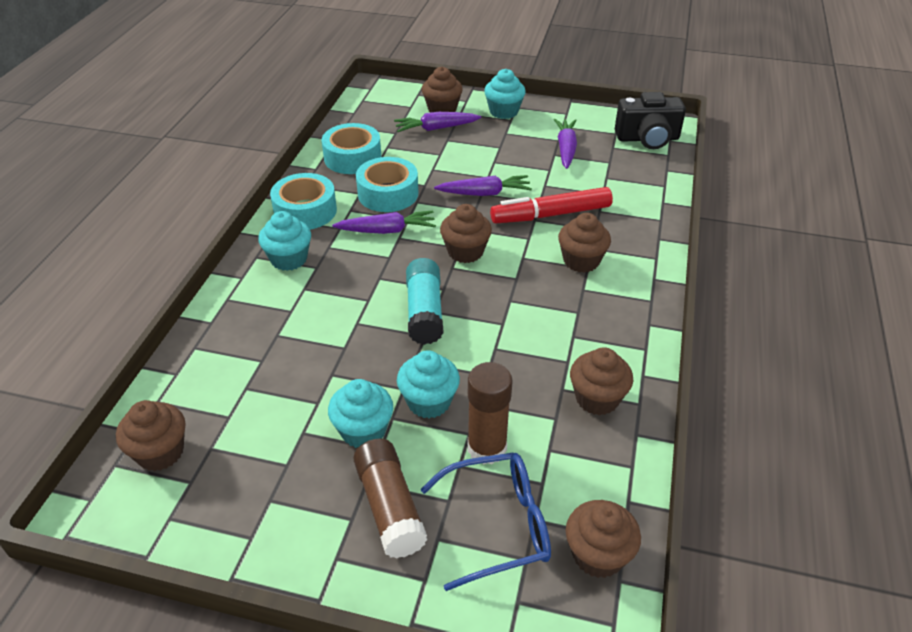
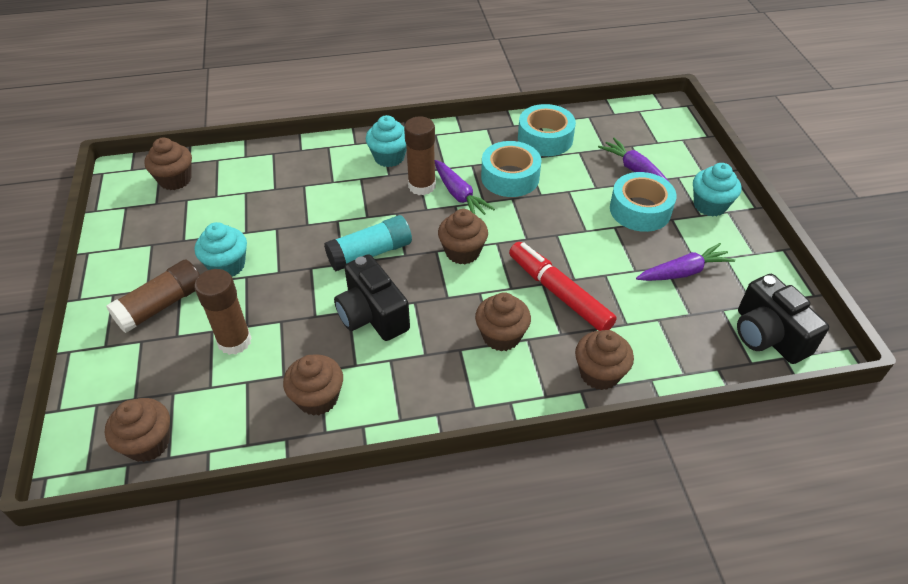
camera: 65 degrees right, 5 degrees up
turquoise tape [270,173,337,230] -> turquoise tape moved to [610,172,677,232]
turquoise cupcake [397,350,460,418] -> none
blue glasses [421,453,551,591] -> none
brown cupcake [422,67,463,112] -> brown cupcake moved to [575,330,634,390]
purple carrot [434,175,532,196] -> none
none -> black camera [334,254,410,341]
none -> brown glue stick [404,116,436,195]

